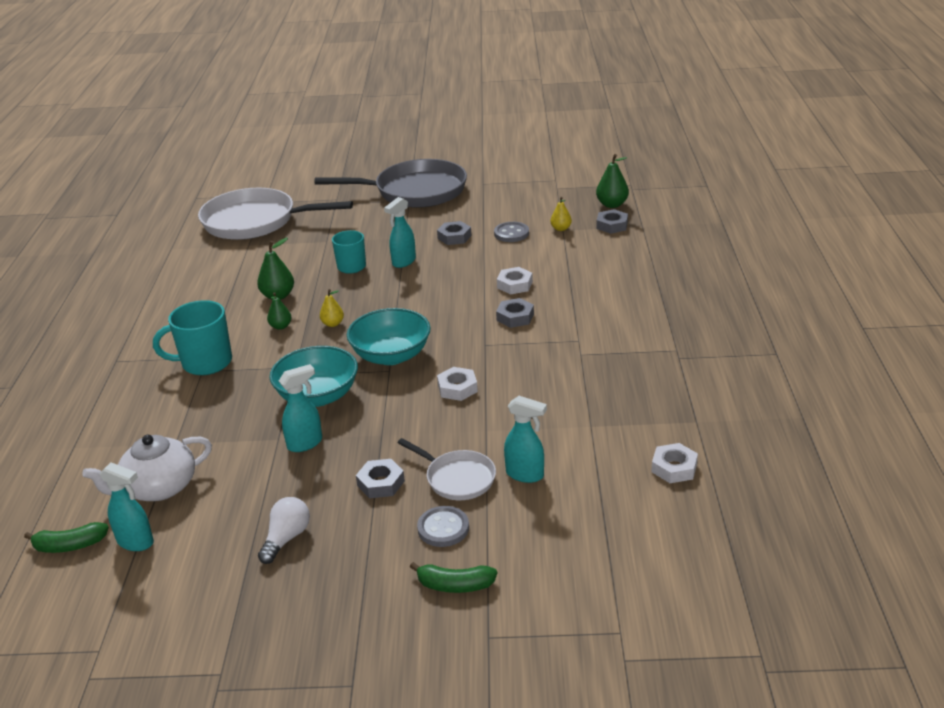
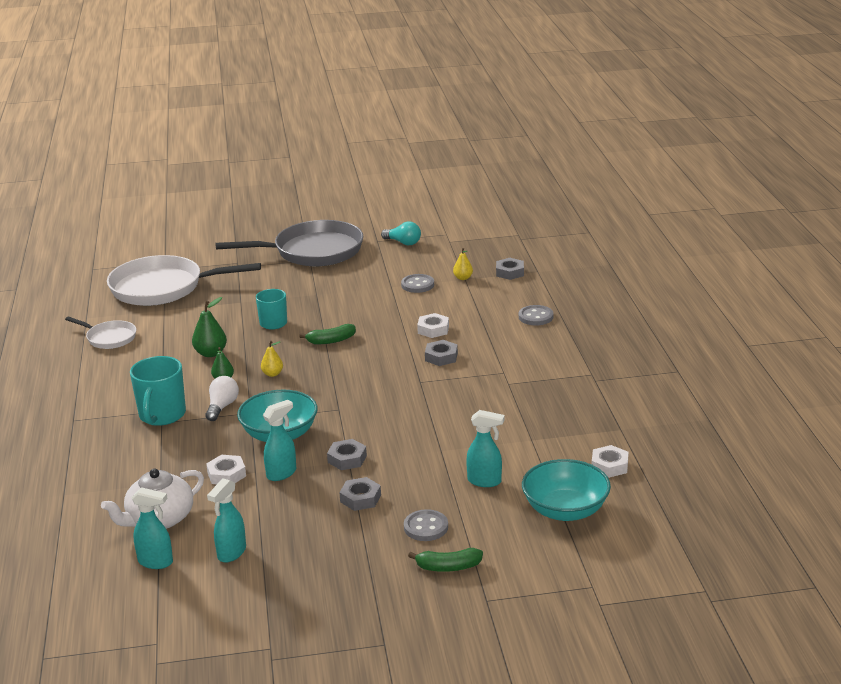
camera: 10 degrees left, 5 degrees down
green banana [24,522,109,553] -> green banana moved to [299,324,356,344]
turquoise mug [153,300,232,375] -> turquoise mug turned 60 degrees counterclockwise [130,356,186,426]
white light bulb [258,497,310,564] -> white light bulb moved to [206,376,239,421]
turquoise bowl [347,308,431,365] -> turquoise bowl moved to [522,459,611,521]
turquoise spray bottle [384,197,416,268] -> turquoise spray bottle moved to [207,478,246,563]
white pan [398,438,496,500] -> white pan moved to [65,316,136,349]
grey nut [437,221,472,245] -> grey nut moved to [327,439,367,470]
white nut [437,367,478,401] -> white nut moved to [206,455,246,484]
green pear [596,154,629,208] -> none
none -> turquoise light bulb [381,222,421,245]
none -> grey button [519,305,553,325]

